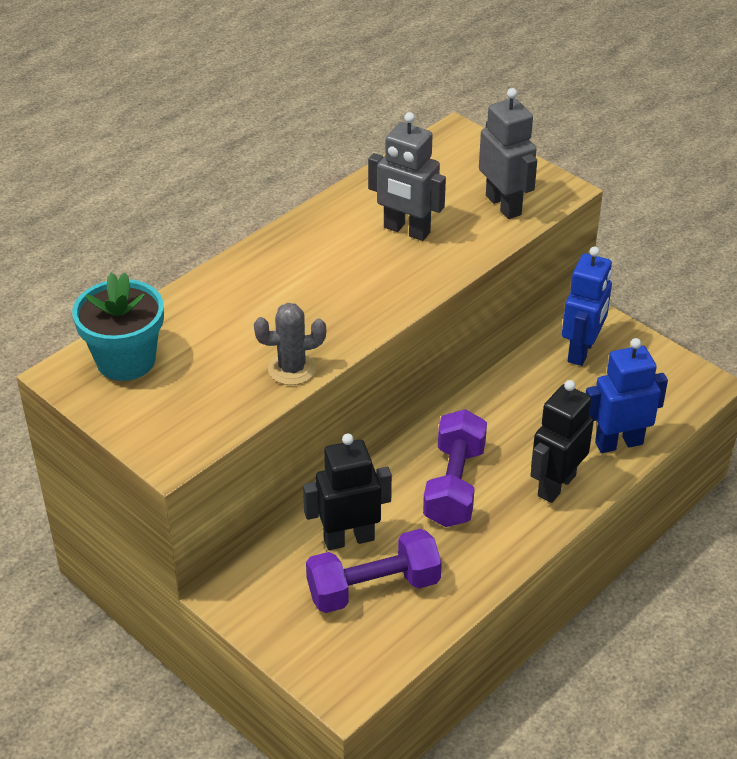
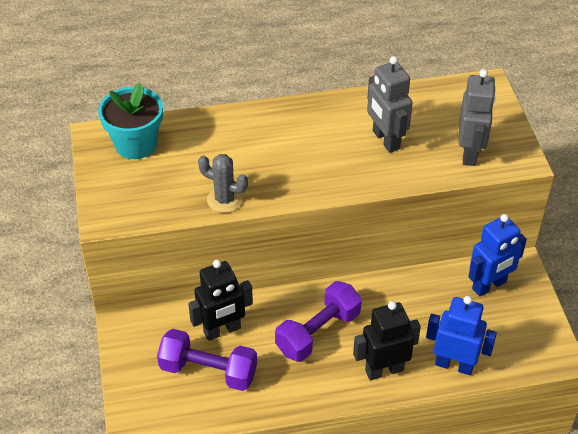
camera: 35 degrees right, 5 degrees up
black robot [303,434,392,550] -> black robot turned 135 degrees clockwise [188,260,253,341]

